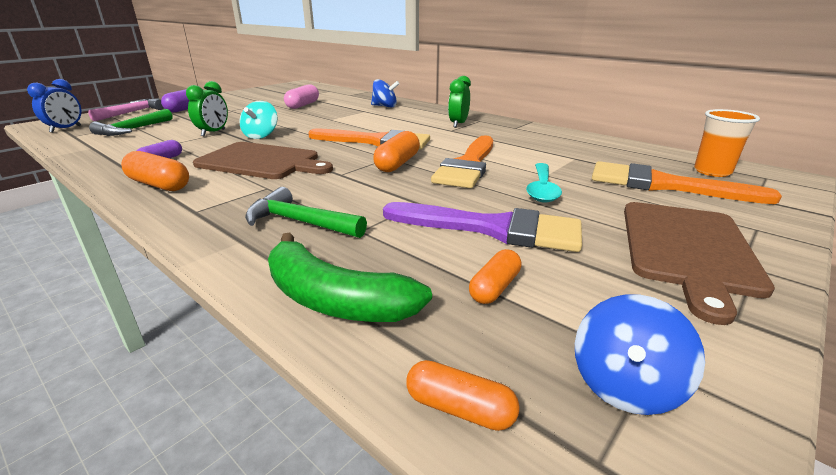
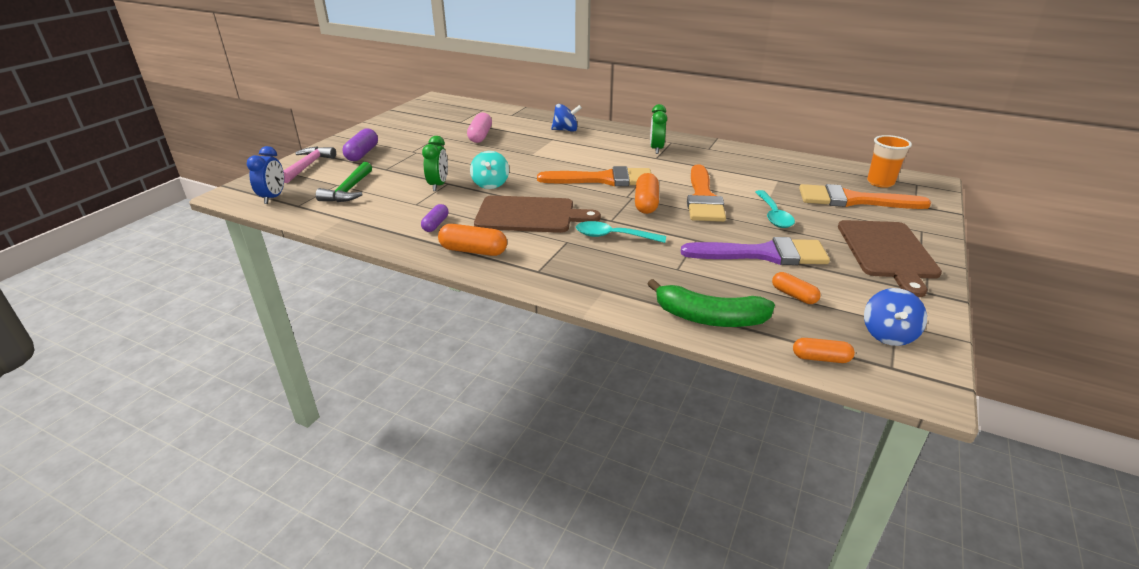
camera: 15 degrees left, 5 degrees up
green hammer [245,187,367,238] -> none
orange capsule [469,249,522,304] -> orange capsule turned 60 degrees counterclockwise [772,272,821,304]
none -> turquoise spoon [576,221,666,243]

